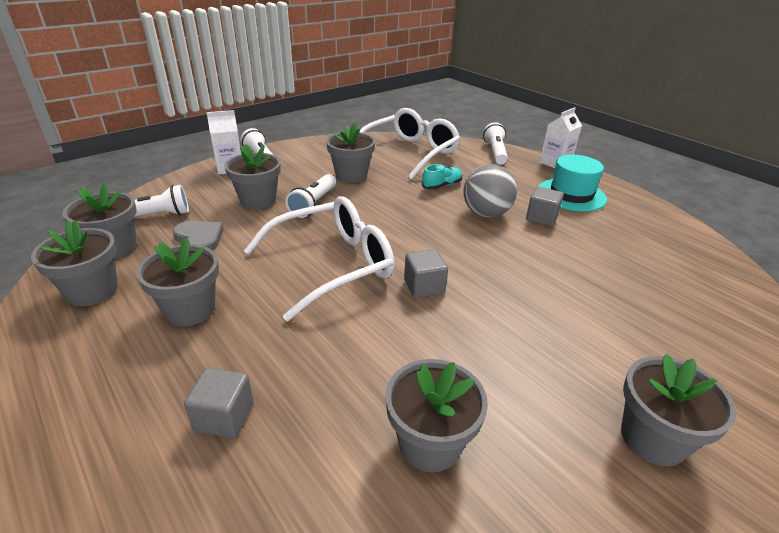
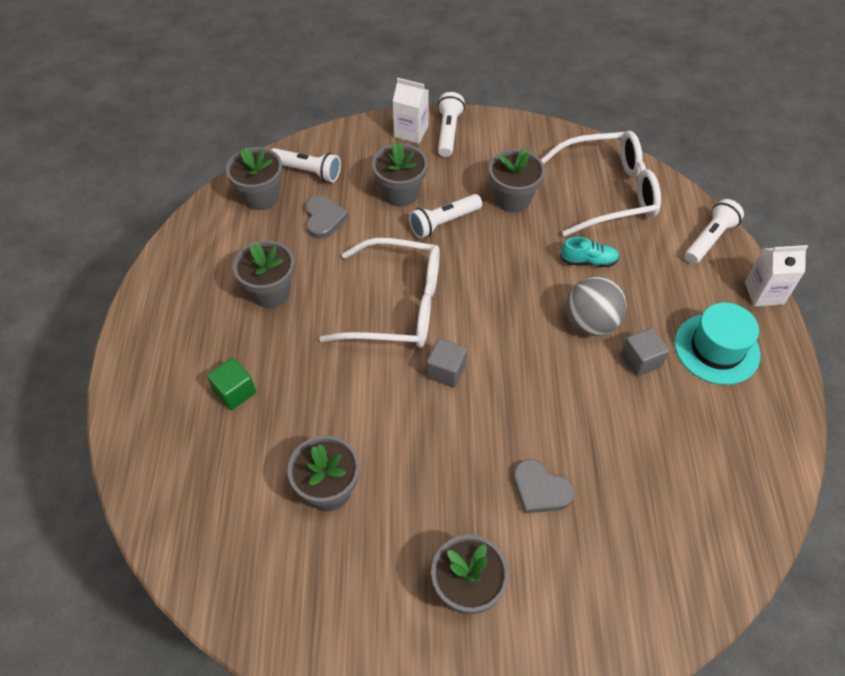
camera: 40 degrees right, 20 degrees up
grey flower pot [31,220,118,306] -> none
grey cube [184,368,254,438] -> green cube [207,358,256,410]
none -> grey heart [514,459,574,514]

